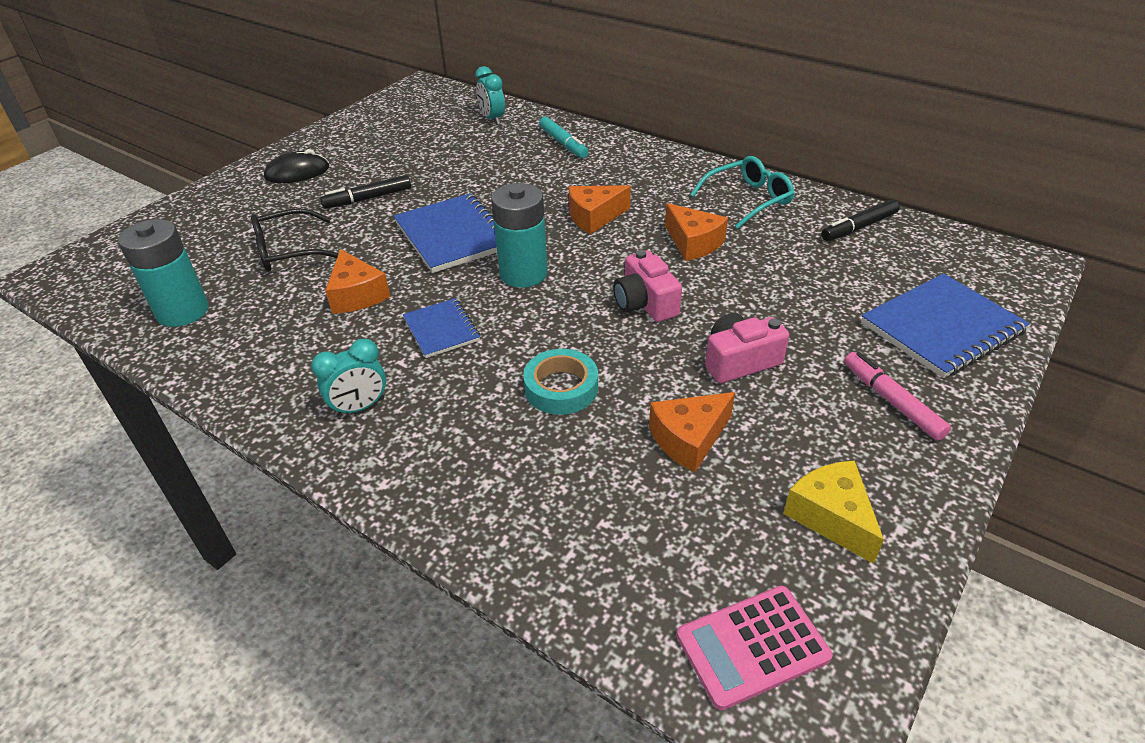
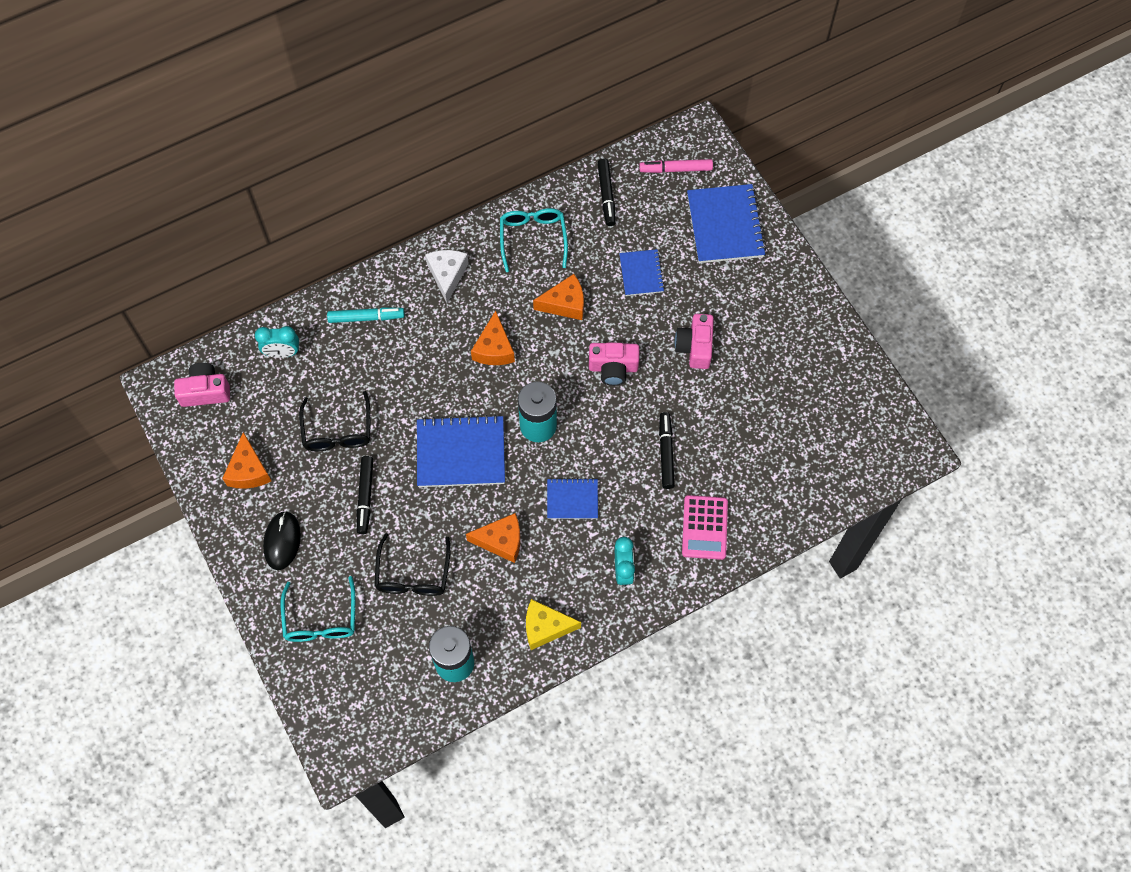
camera: 65 degrees left, 25 degrees up
turquoise tape [523,349,598,415] -> black marker [659,412,675,489]
orange cheese [649,392,735,472] -> orange cheese moved to [222,432,271,489]
pink calculator [677,586,833,710] -> pink calculator moved to [682,495,728,560]
yellow cheese [783,461,884,564] -> yellow cheese moved to [526,599,581,650]
pink marker [844,352,951,441] -> pink marker moved to [639,159,713,173]
none -> pink camera [174,363,230,407]
none -> turquoise glasses [281,576,355,642]
none -> black glasses [299,391,370,451]
none -> white cheese [425,250,469,303]
none -> blue notebook [619,249,665,296]

